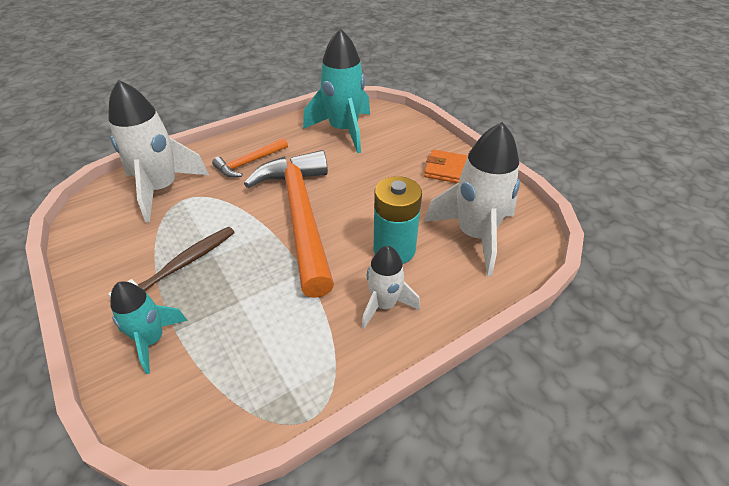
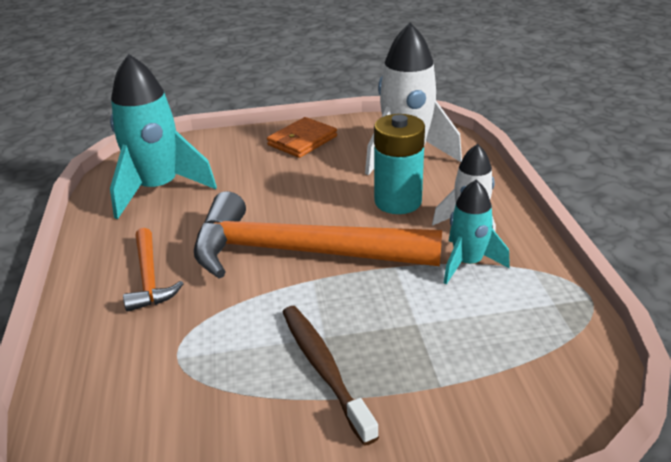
camera: 65 degrees left, 10 degrees down
white rocket [108,80,209,222] -> none
turquoise rocket [110,281,188,374] -> turquoise rocket moved to [444,180,510,285]

